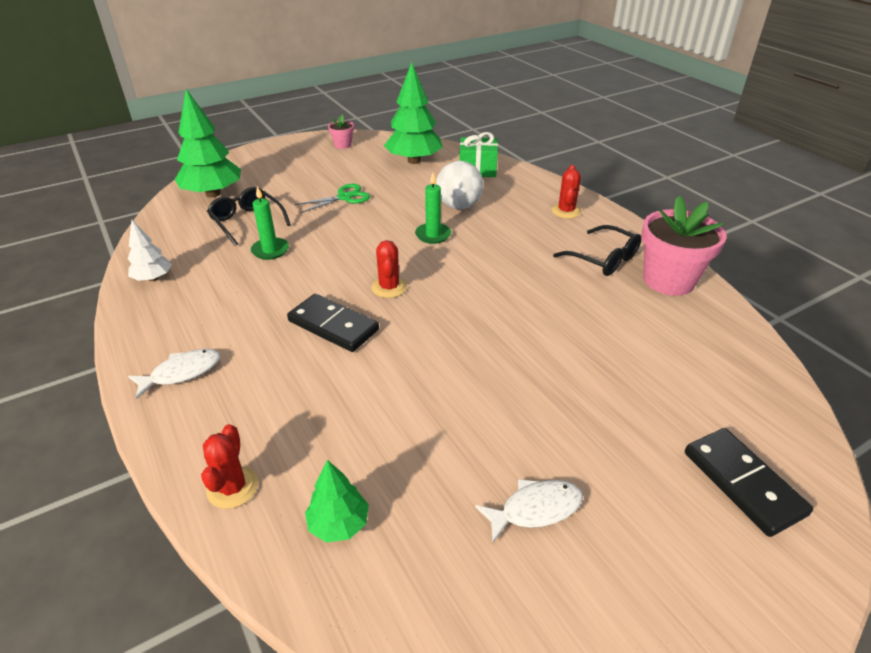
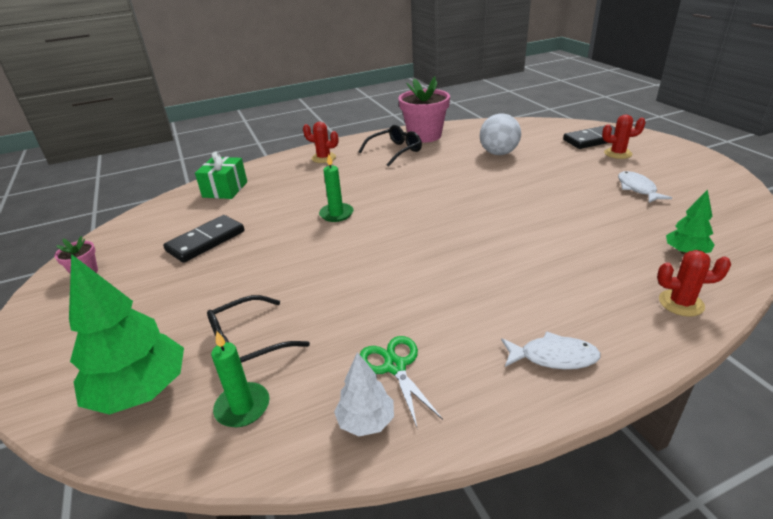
camera: 80 degrees left, 5 degrees down
white fish [128,349,220,399] -> white fish turned 120 degrees clockwise [501,331,601,369]
green candle [251,186,289,260] -> green candle moved to [211,331,270,427]
black domino [287,294,379,352] -> black domino moved to [163,215,244,263]
green scissors [295,184,370,213] -> green scissors moved to [359,336,443,427]
red cactus [371,240,407,298] -> red cactus moved to [602,114,646,159]
green tree [384,62,443,164] -> none
white ball [436,161,484,209] -> white ball moved to [480,113,521,155]

